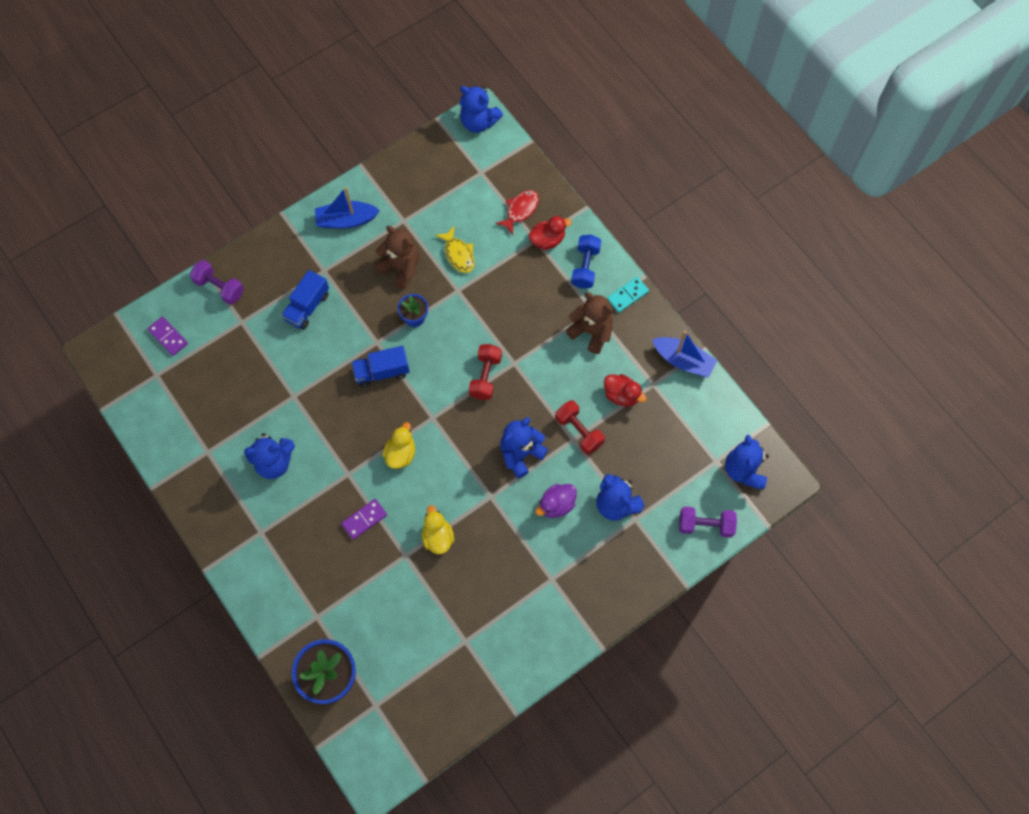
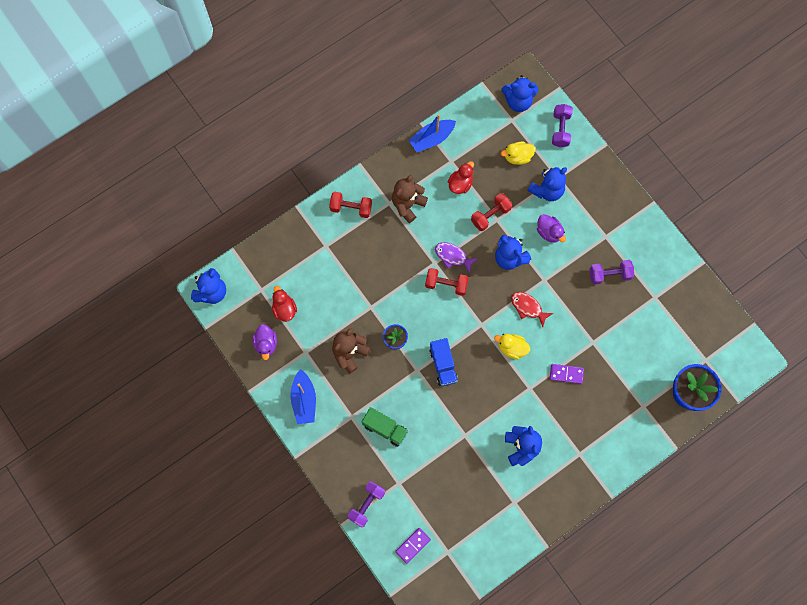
camera: 90 degrees left, 5 degrees up
blue truck [281,270,329,330] -> green truck [362,407,409,447]
purple domino [341,499,387,540] -> purple domino turned 45 degrees counterclockwise [550,364,584,384]
yellow duck [422,505,454,554] -> yellow duck moved to [501,141,535,165]
yellow fish [435,226,474,273] -> none
red fish [495,190,539,235] -> red fish moved to [511,292,554,327]
red duck [529,216,572,250] -> red duck moved to [272,286,297,322]
blue dumbbell [571,234,602,289] -> red dumbbell [329,192,372,218]
turquoise domino [607,277,649,313] -> none
blue boat [652,331,718,378] -> blue boat turned 150 degrees counterclockwise [408,114,456,153]
none -> purple duck [253,324,277,360]
none -> purple fish [435,242,478,273]
none -> purple dumbbell [590,260,634,285]

